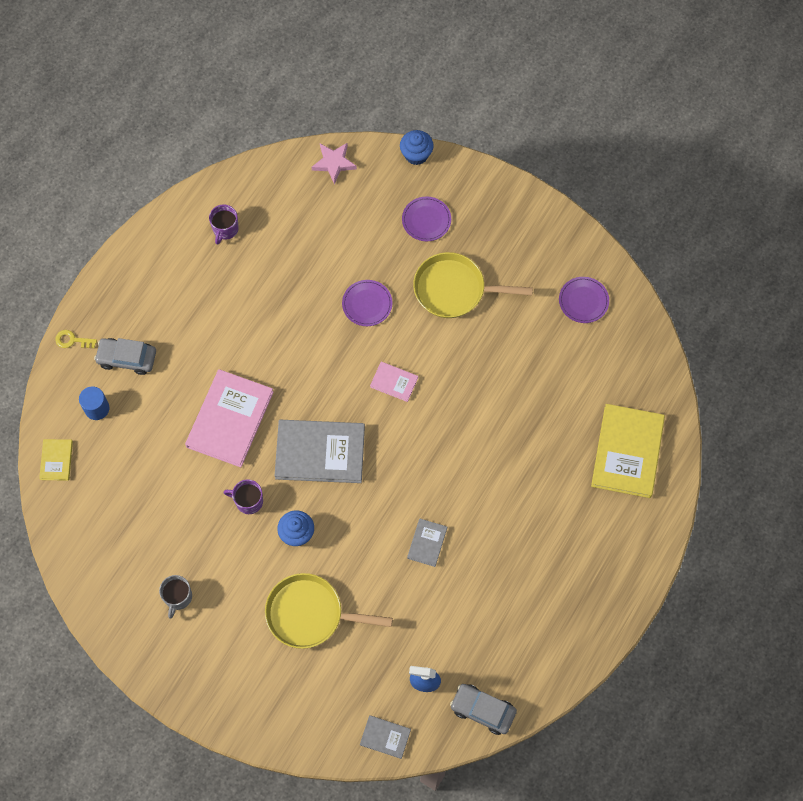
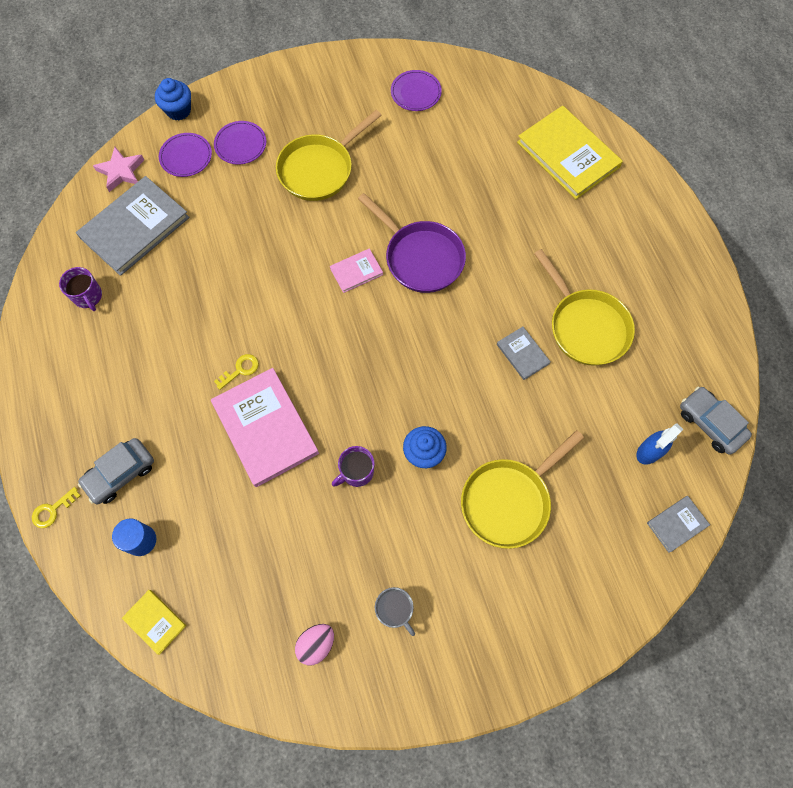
camera: 50 degrees left, 0 degrees up
grey book [275,420,365,483] -> grey book moved to [76,176,190,276]
purple plate [342,280,392,326] -> purple plate moved to [159,133,212,177]
grey car [450,684,517,735] -> grey car turned 75 degrees clockwise [680,387,752,455]
none -> yellow key [214,354,259,390]
none -> pink egg [295,624,334,665]
none -> purple pan [358,193,466,293]
none -> yellow pan [534,249,635,366]

